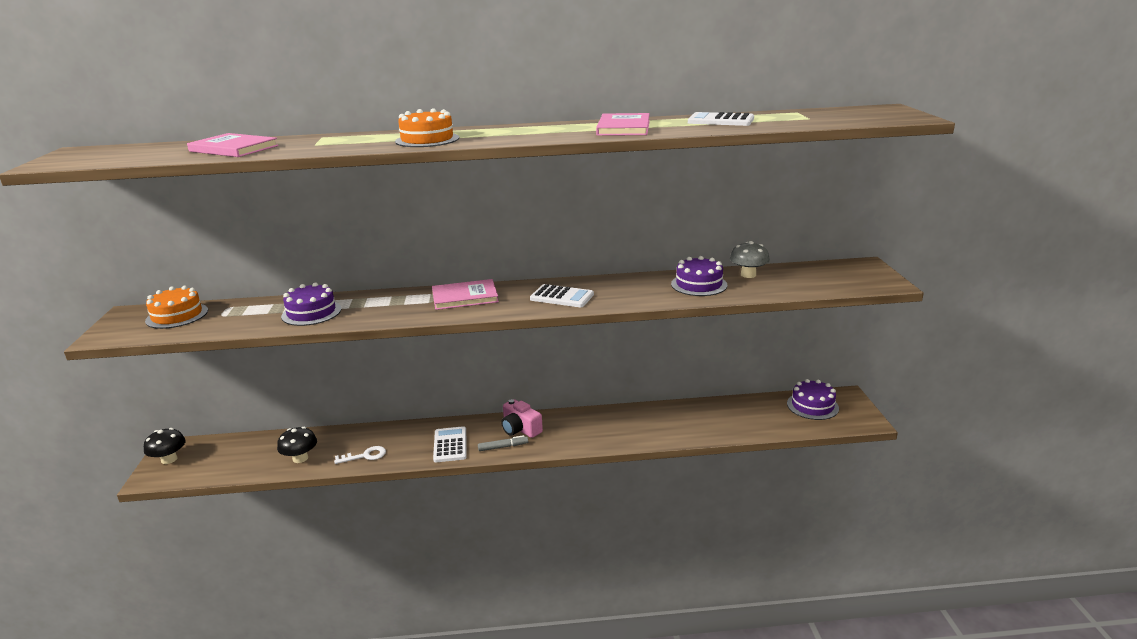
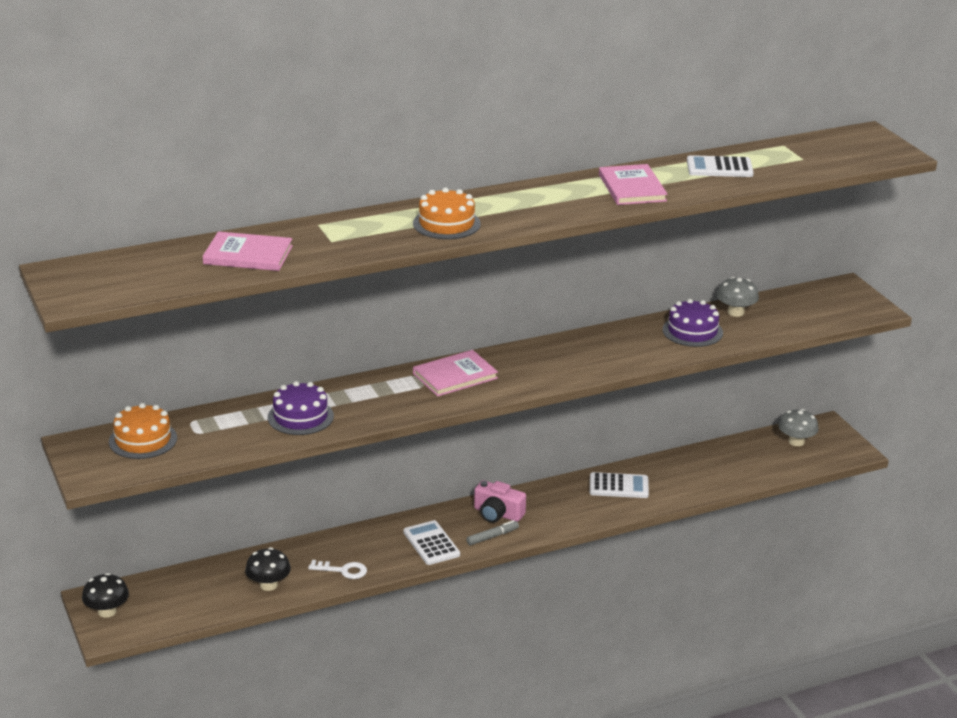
camera: 20 degrees left, 5 degrees up
white key [334,446,386,464] -> white key turned 45 degrees clockwise [308,560,367,579]
white calculator [530,284,594,307] -> white calculator moved to [590,472,649,498]
purple cake [787,379,839,420] -> grey mushroom [779,409,819,446]

